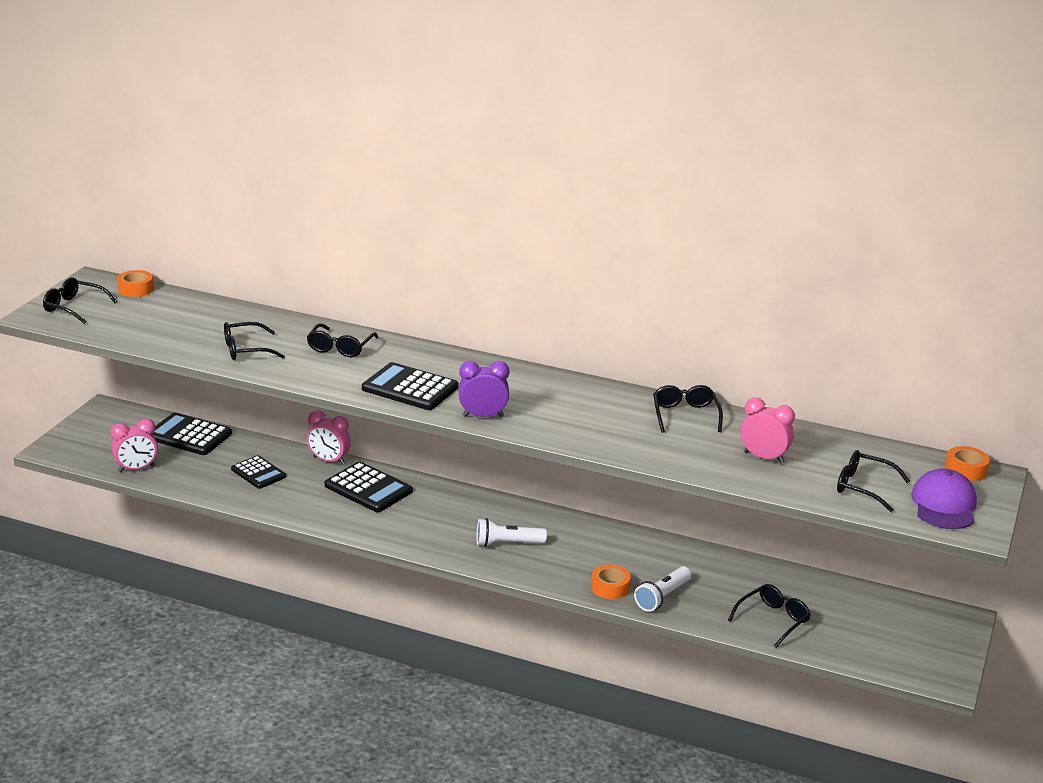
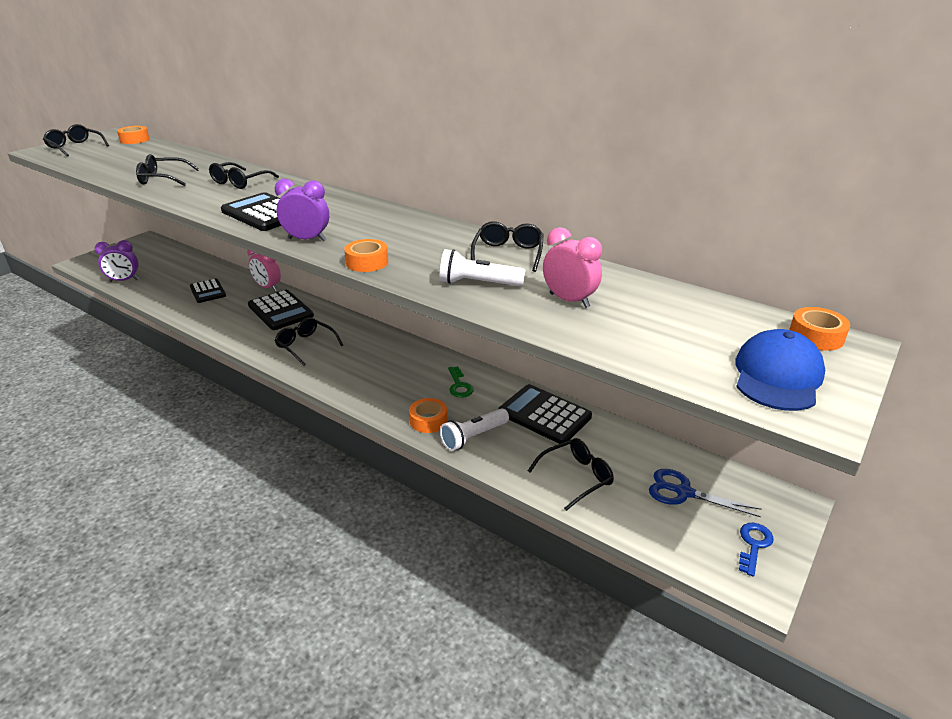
camera: 15 degrees right, 5 degrees up
pink clock [111,419,158,472] -> purple clock [94,240,139,282]
black calculator [153,412,232,455] -> black calculator moved to [498,384,592,444]
white flashlight [476,518,547,547] -> white flashlight moved to [440,249,526,286]
black glasses [837,450,910,512] -> black glasses moved to [275,317,343,366]
purple cap [911,469,977,529] -> blue cap [735,329,825,411]
none -> orange tape [344,239,388,272]
none -> green key [448,366,474,398]
none -> blue scissors [649,469,761,517]
none -> blue key [739,523,774,577]

